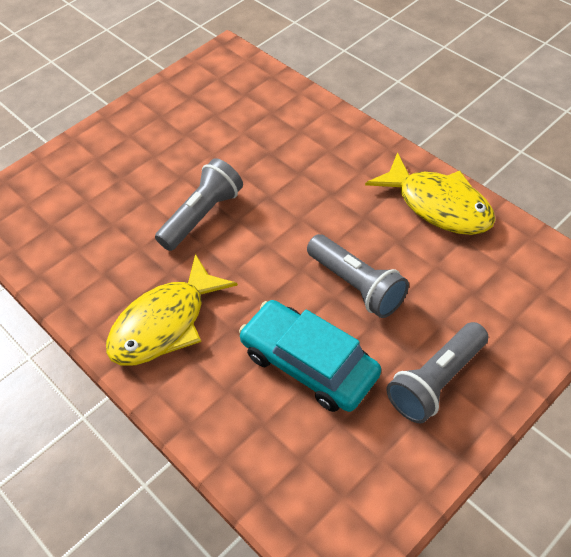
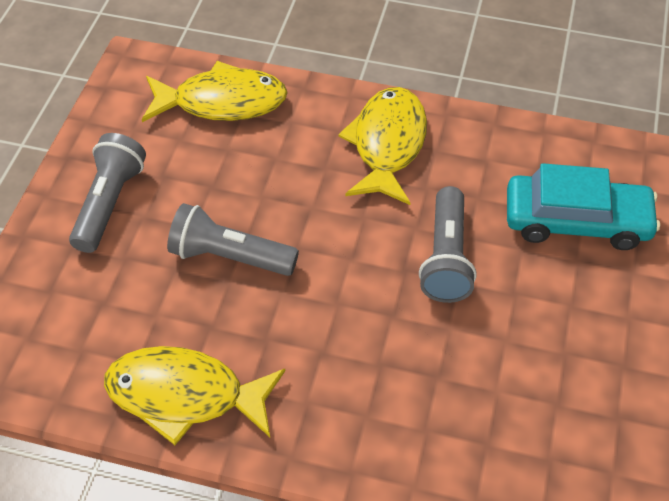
camera: 145 degrees right, 0 degrees up
turquoise car [239,300,381,412] -> turquoise car moved to [507,163,660,250]
none -> yellow fish [142,61,288,122]

